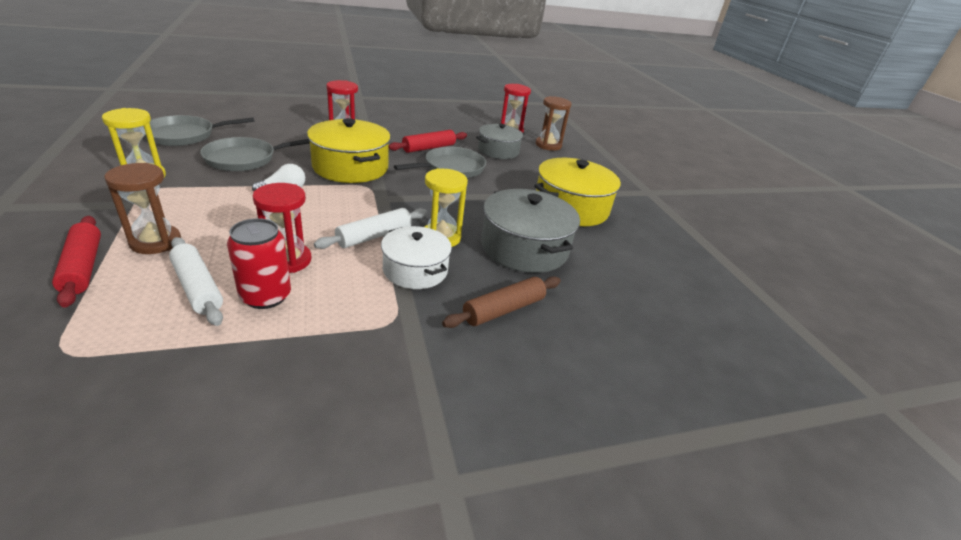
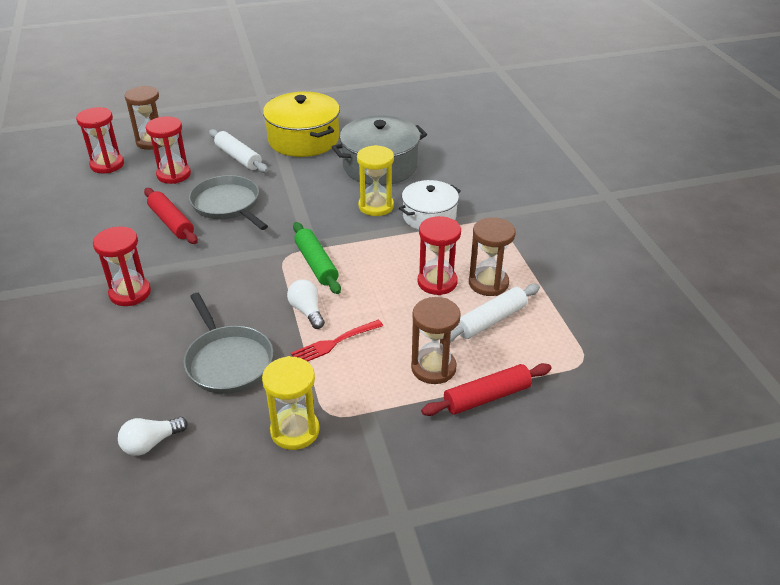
camera: 85 degrees left, 5 degrees up
grey pan [144,115,254,146] -> white light bulb [118,417,188,456]
red can [227,218,291,309] -> brown hourglass [469,217,516,296]
yellow pot [307,118,391,183] -> none
white rolling pin [314,208,427,249] -> white rolling pin moved to [209,129,268,173]
brown rolling pin [442,276,561,328] -> none
grey pot [476,124,524,159] -> red hourglass [146,116,191,184]
none -> red fork [291,319,383,362]
none -> green rolling pin [293,222,341,294]

